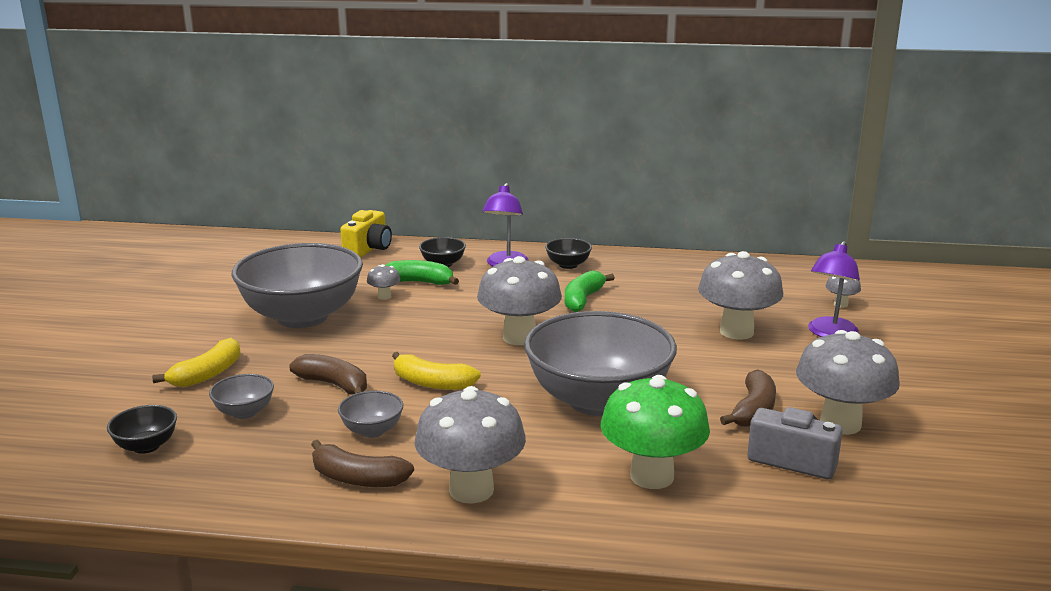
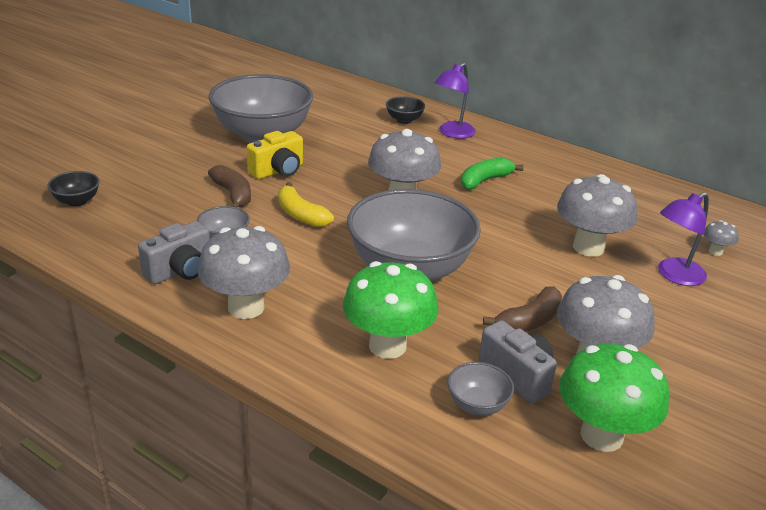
camera: 25 degrees right, 10 degrees up
yellow banana [152,338,241,387] -> none
grey bowl [209,374,274,419] -> grey bowl moved to [448,362,514,415]
brown banana [311,440,414,487] -> grey camera [138,221,210,284]
yellow camera [340,210,392,257] -> yellow camera moved to [247,131,303,179]
grey mushroom [367,264,400,300] -> none
green banana [385,260,459,285] -> none
black bowl [545,238,592,269] -> none
none -> green mushroom [559,343,669,452]

